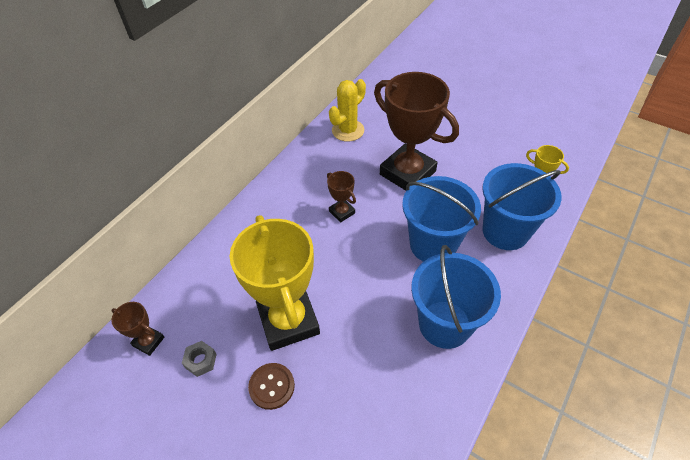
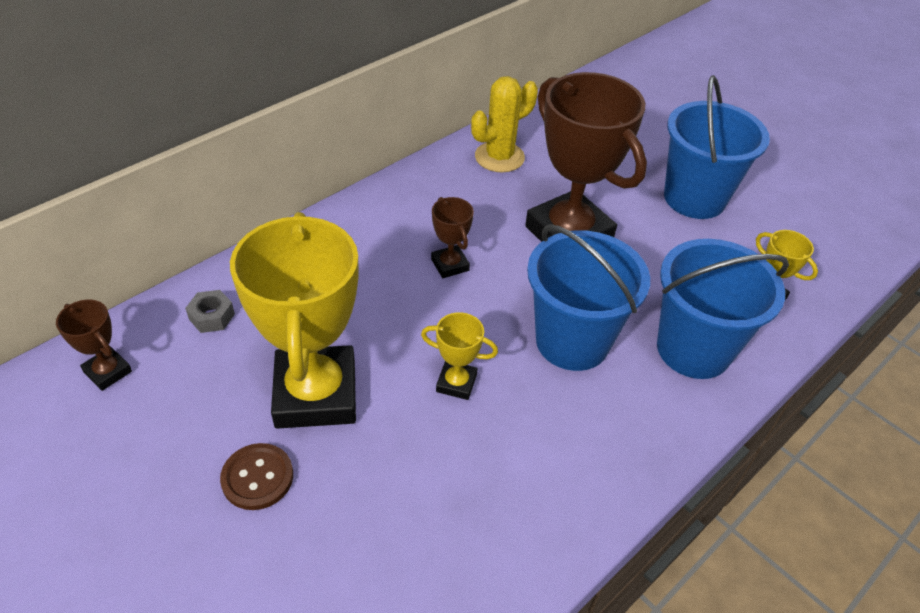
camera: 10 degrees right, 5 degrees down
grey nut [182,341,217,377] -> grey nut moved to [185,290,235,333]
blue bucket [411,245,501,349] -> blue bucket moved to [664,75,770,219]
none -> yellow trophy [421,312,498,400]

